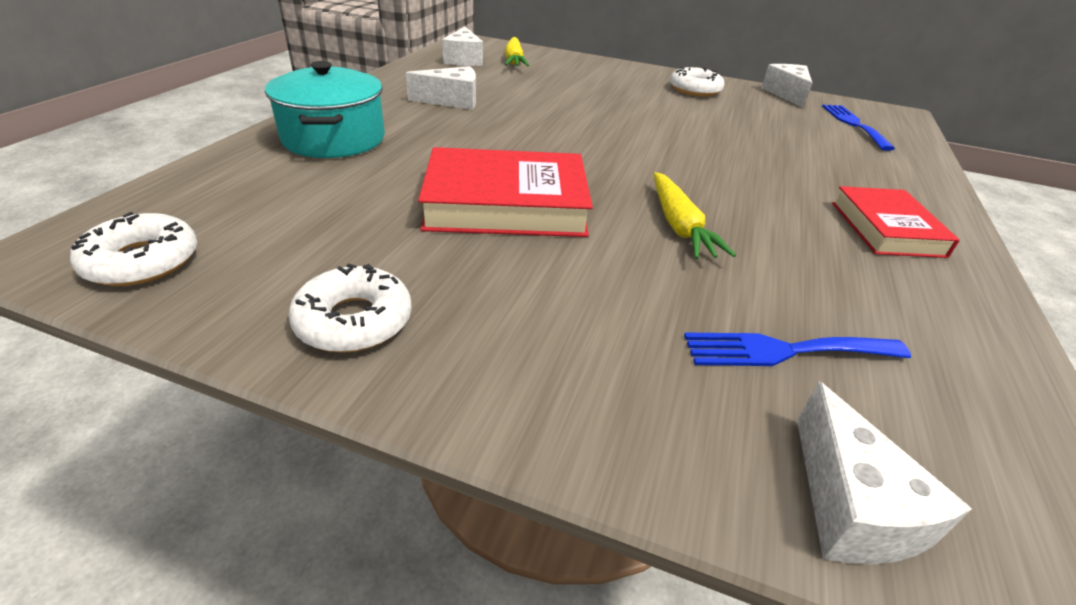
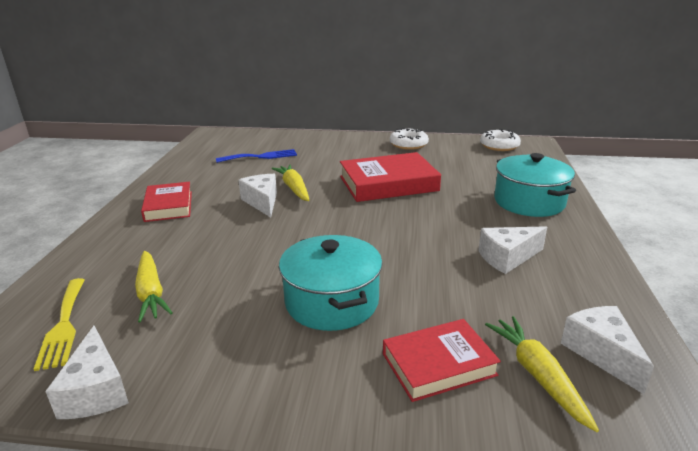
camera: 170 degrees right, 10 degrees down
white donut [670,67,725,97] -> none
white cheese [797,381,972,564] -> white cheese moved to [238,174,277,218]
blue fork [822,104,895,151] -> yellow fork [34,278,85,371]
none -> yellow carrot [135,251,172,323]
none -> turquoise pot [279,235,383,331]
none -> red book [383,319,501,402]

